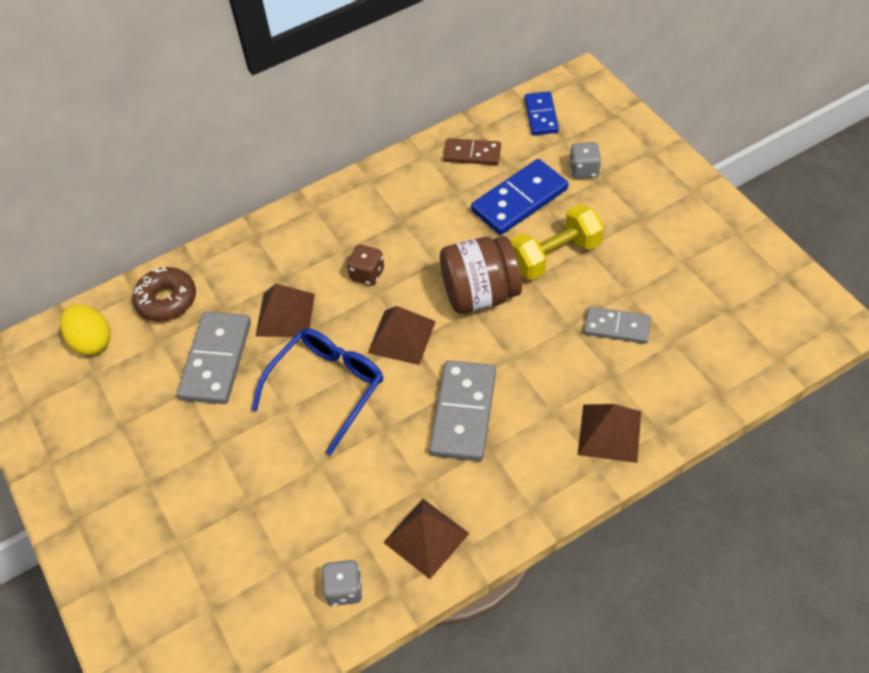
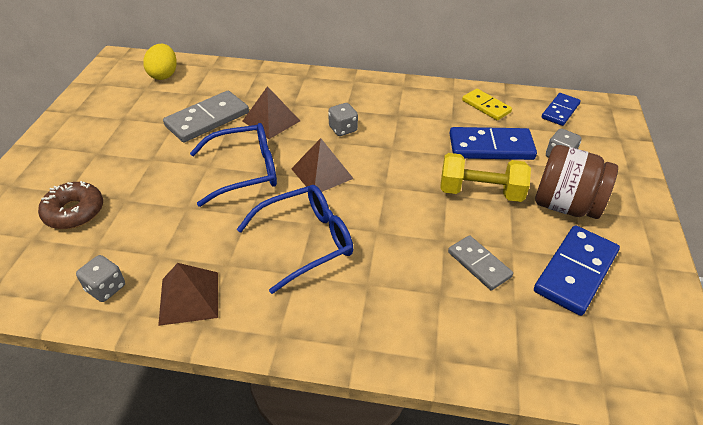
camera: 35 degrees right, 10 degrees down
brown donut [132,267,196,321] -> brown donut moved to [38,181,103,229]
brown dice [347,245,384,286] -> grey dice [328,103,358,136]
grey domino [429,360,496,461] -> blue glasses [236,185,353,294]
brown jar [440,236,522,314] -> brown jar moved to [535,145,618,219]
brown domino [443,138,501,165] -> yellow domino [462,89,512,120]
brown pyramid [578,404,641,463] -> none
none -> blue domino [534,225,620,316]

